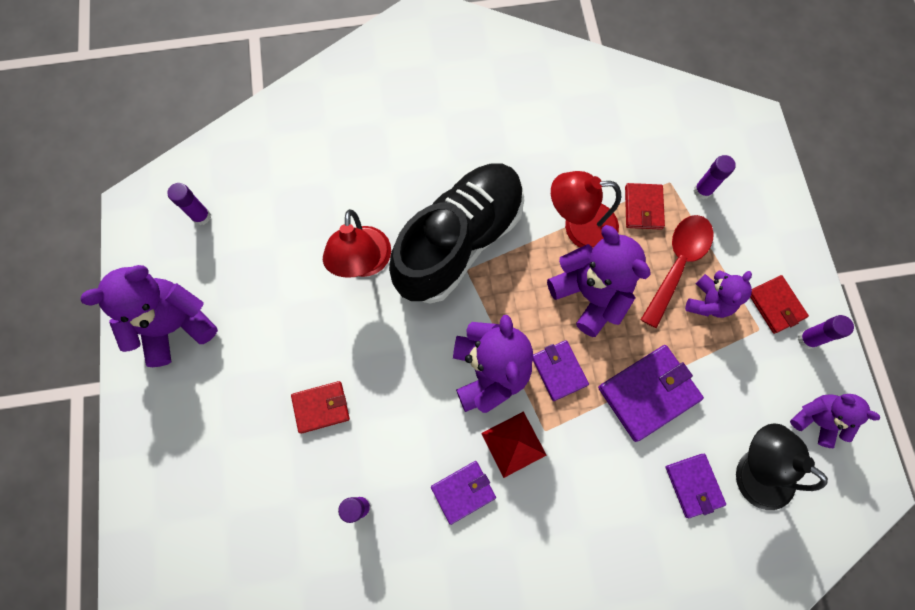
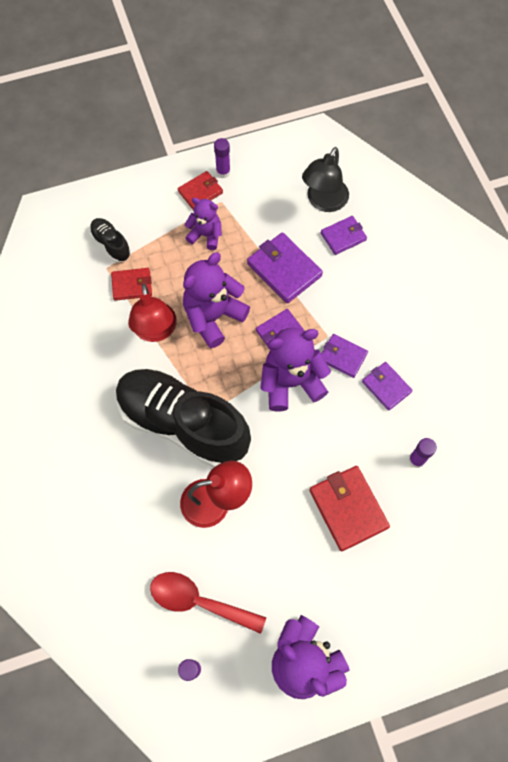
camera: 100 degrees left, 5 degrees down
red wallet [291,381,350,434] -> red wallet [310,466,390,551], size x1.61
red pyramid [481,411,546,478] -> purple wallet [322,334,368,378]
red spoon [641,215,714,328] -> red spoon moved to [150,572,266,634]
purple glue stick [694,155,736,199] -> black shoe [90,218,131,262]
purple teddy bear [790,394,880,448] -> none

